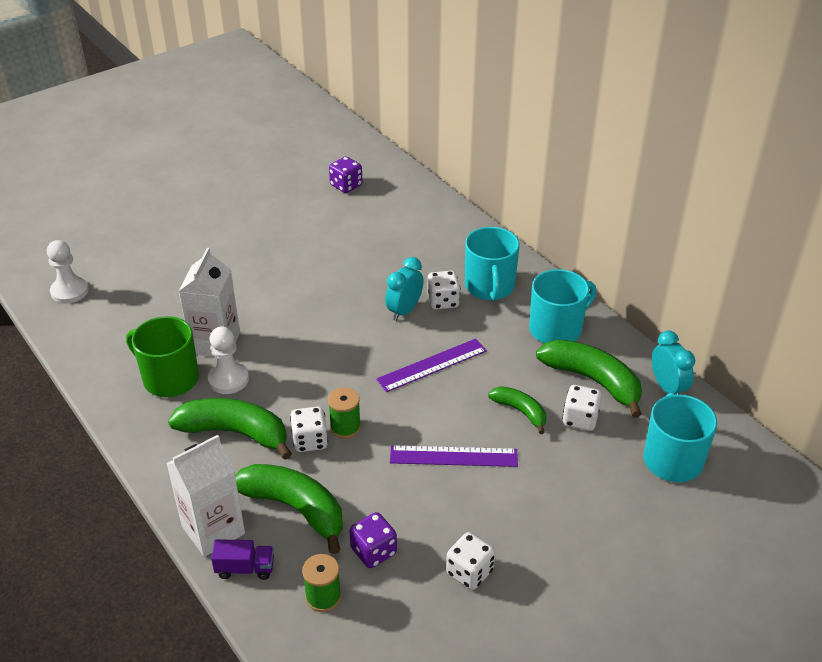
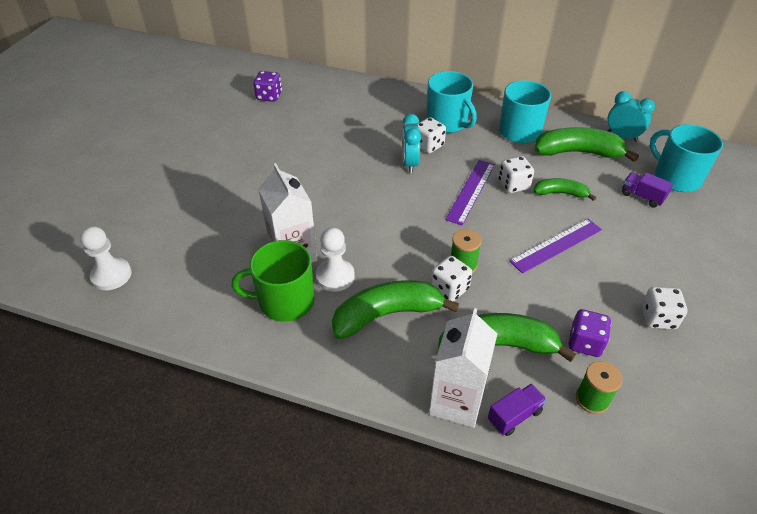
camera: 35 degrees left, 5 degrees up
white dice [562,385,602,431] -> white dice moved to [498,156,534,193]
none -> purple truck [622,172,673,208]

